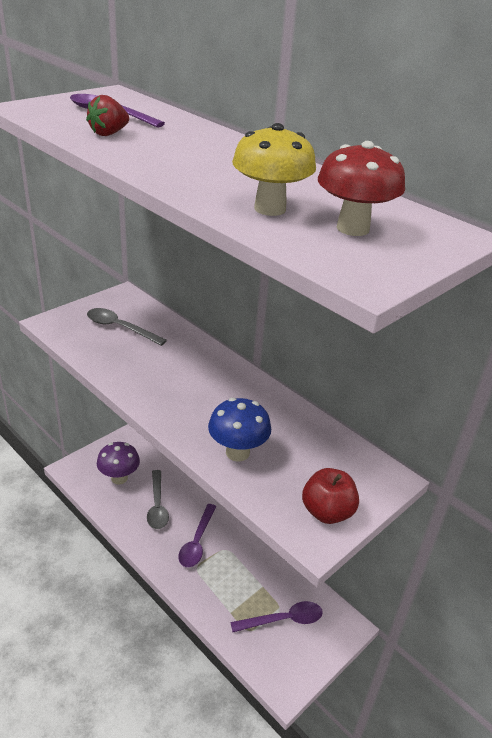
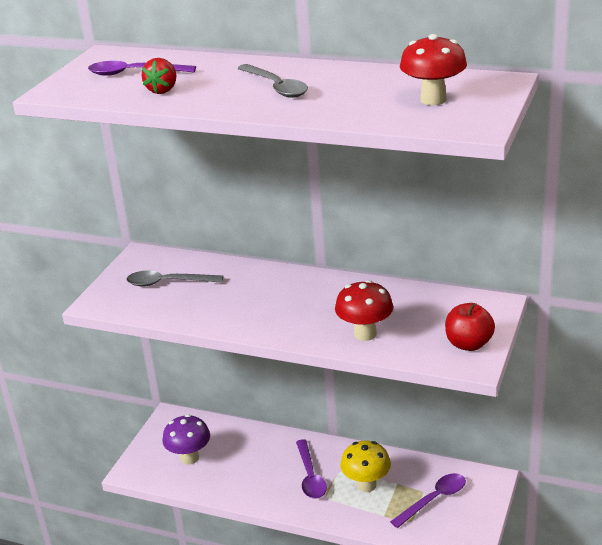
camera: 20 degrees left, 5 degrees down
grey spoon [147,470,169,529] -> grey spoon moved to [238,64,308,98]
blue mushroom [208,398,271,462] -> red mushroom [335,280,393,341]
yellow mushroom [232,123,316,216] -> yellow mushroom moved to [340,441,391,492]

